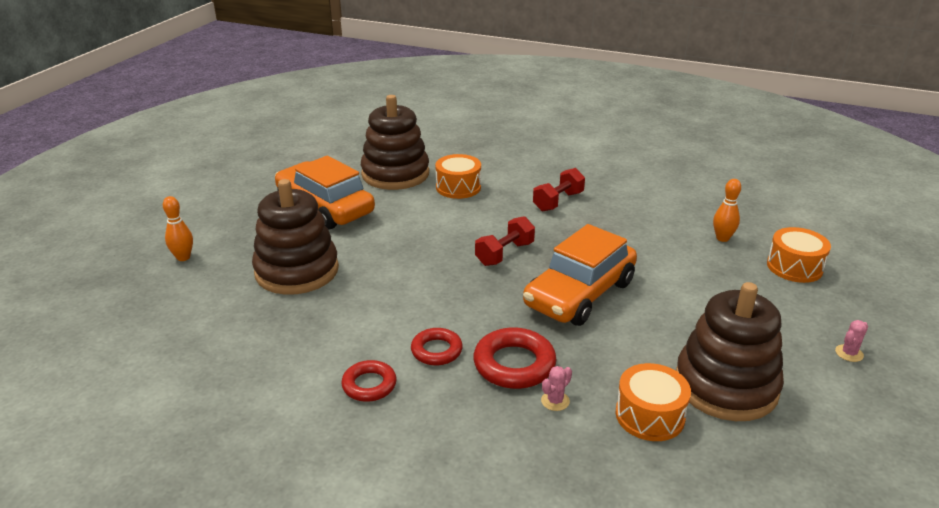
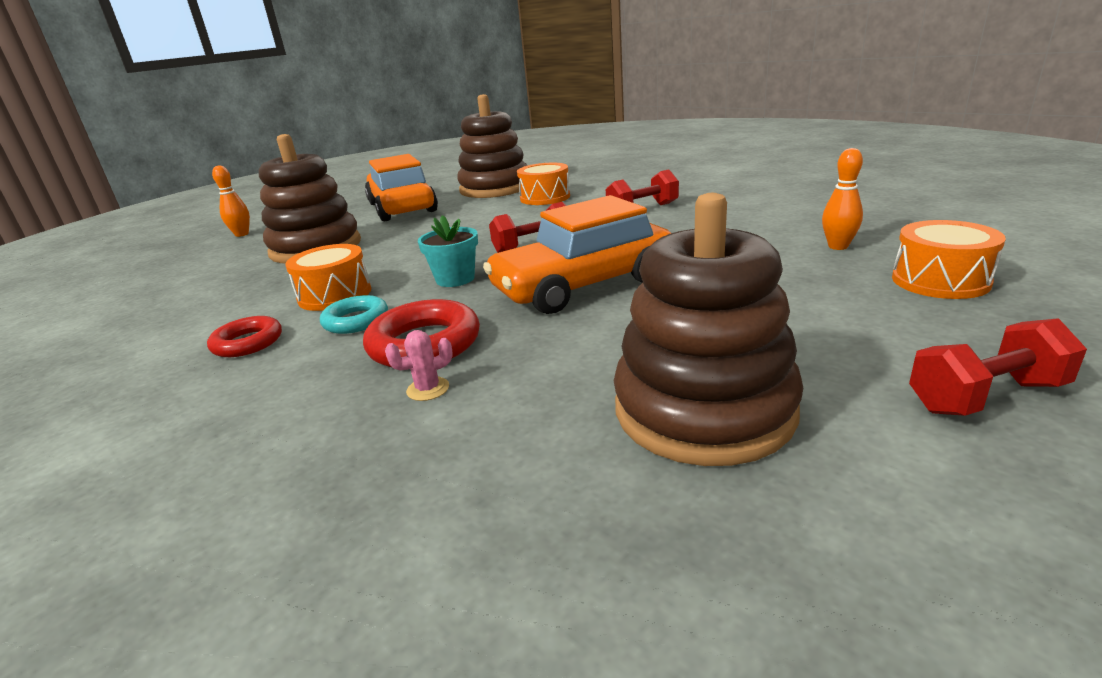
camera: 25 degrees right, 5 degrees down
red ring [411,328,463,365] -> turquoise ring [320,295,388,334]
orange drum [616,363,691,441] -> orange drum moved to [285,244,371,311]
pink cactus [835,320,868,362] -> red dumbbell [909,318,1087,416]
none -> turquoise flower pot [418,215,478,287]

